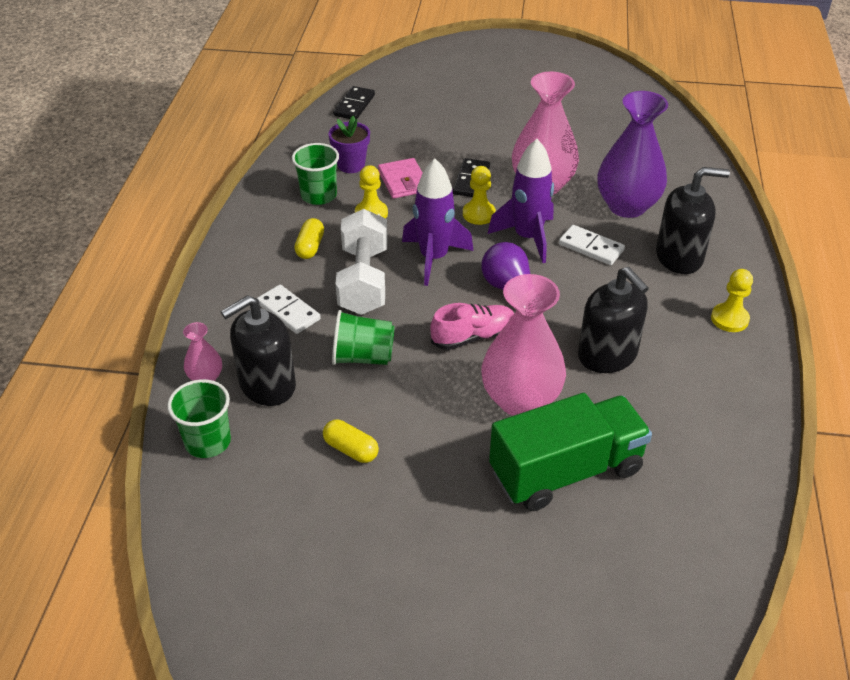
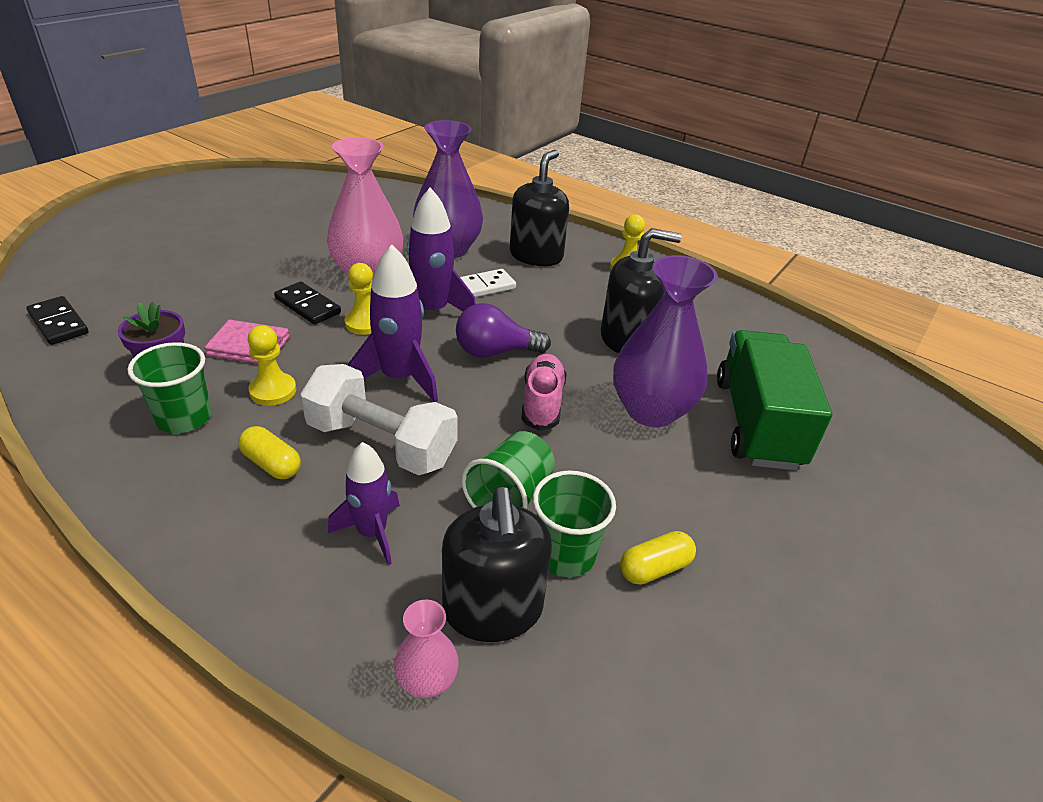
camera: 65 degrees left, 5 degrees down
green cup [167,379,231,458] -> green cup moved to [533,470,616,577]
white domino [257,285,321,334] -> purple rocket [328,442,400,565]
pink vase [482,274,566,416] -> purple vase [613,255,718,427]

